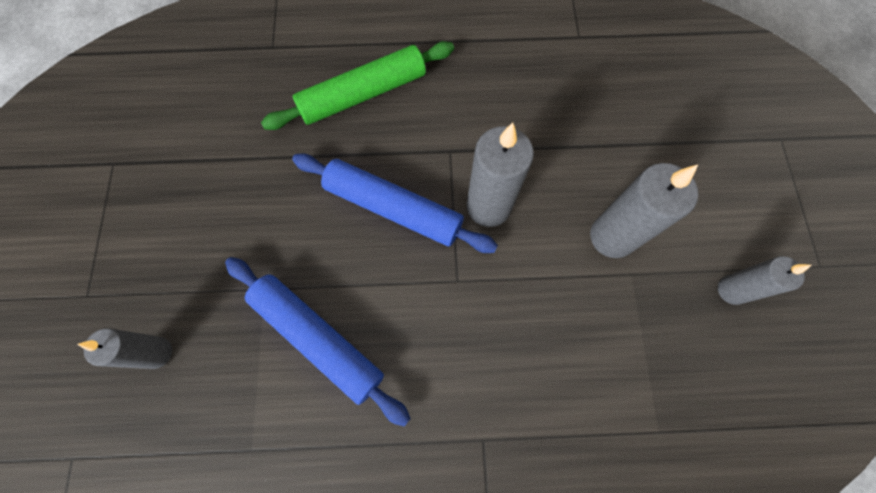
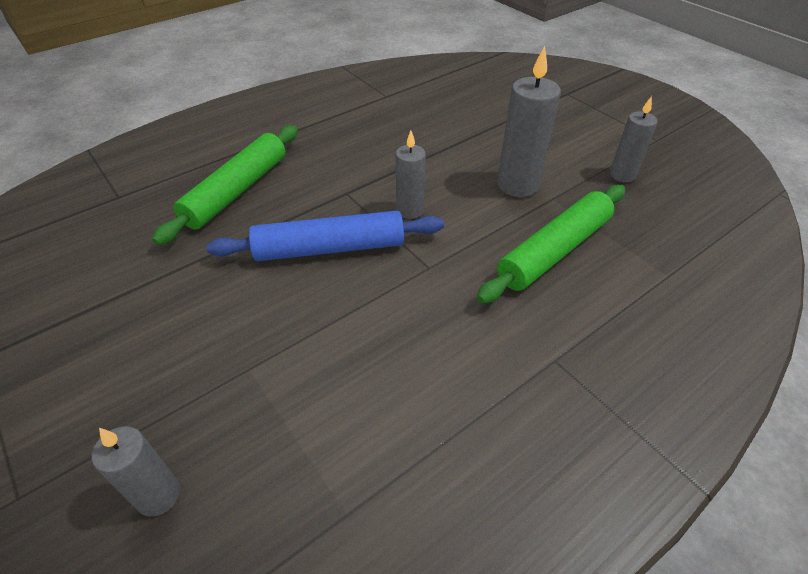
camera: 35 degrees left, 25 degrees down
blue rolling pin [225,257,411,427] -> none
grey candle [466,123,534,227] -> grey candle [396,131,426,219], size x0.62
none -> green rolling pin [477,185,625,303]

